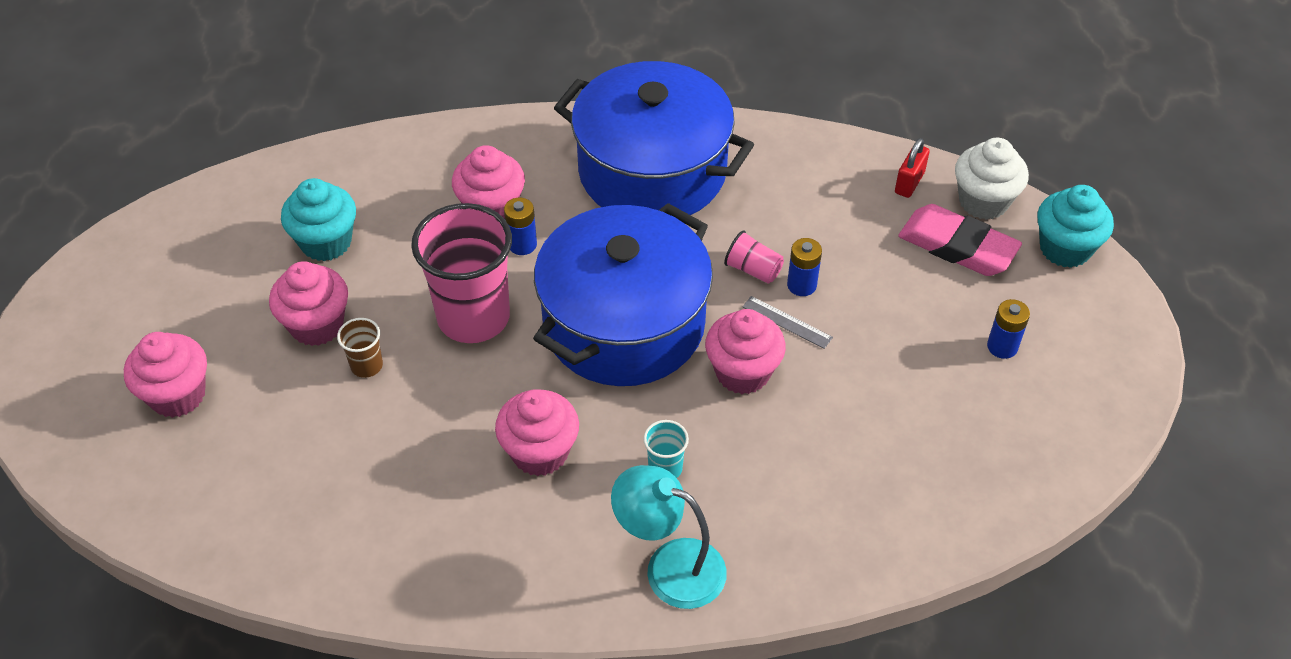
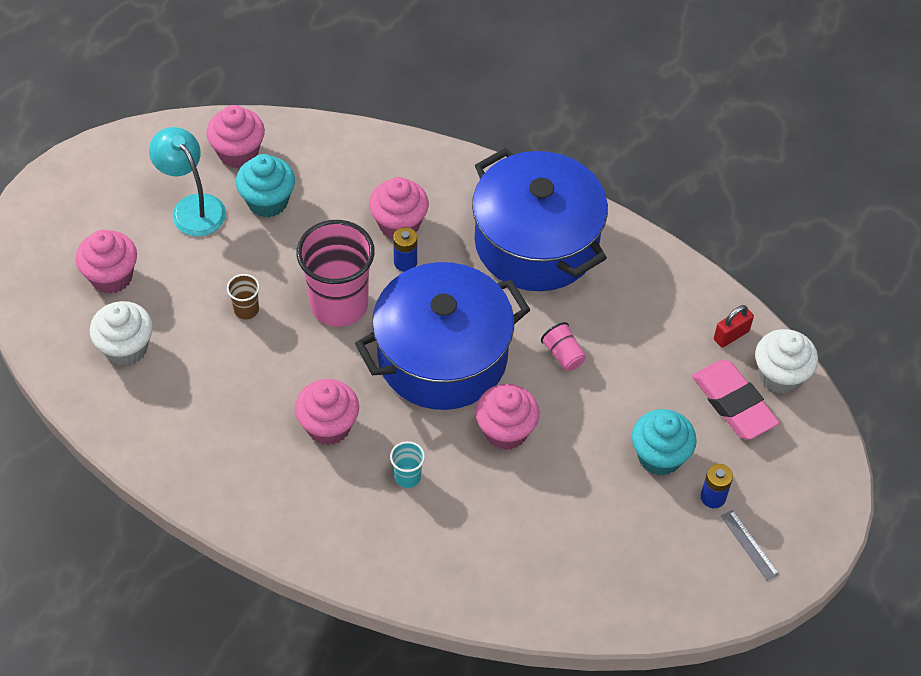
camera: 25 degrees right, 5 degrees up
pink cupcake [269,261,348,346] -> pink cupcake moved to [206,105,265,168]
turquoise lamp [611,465,727,609] -> turquoise lamp moved to [149,127,226,236]
grey ruler [743,296,833,349] -> grey ruler moved to [721,510,779,581]
blue battery [787,238,822,296] -> none
turquoise cupcake [1037,185,1114,268] -> turquoise cupcake moved to [632,409,697,476]
none -> white cupcake [90,301,153,366]

